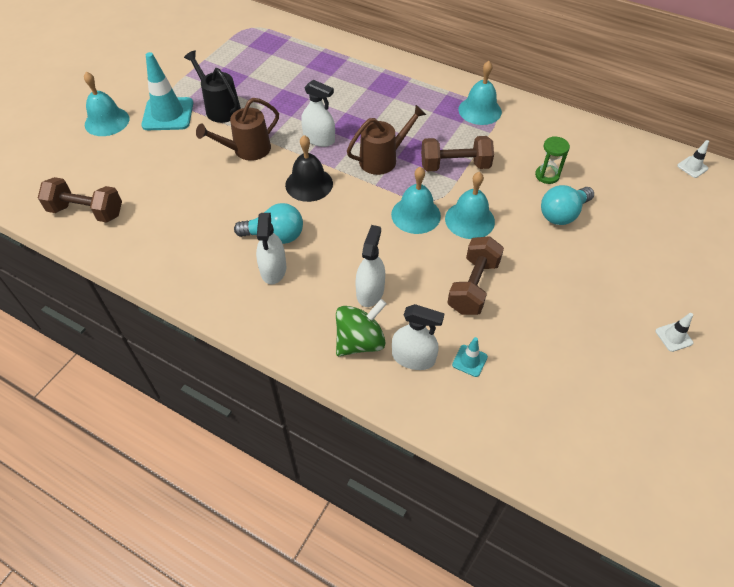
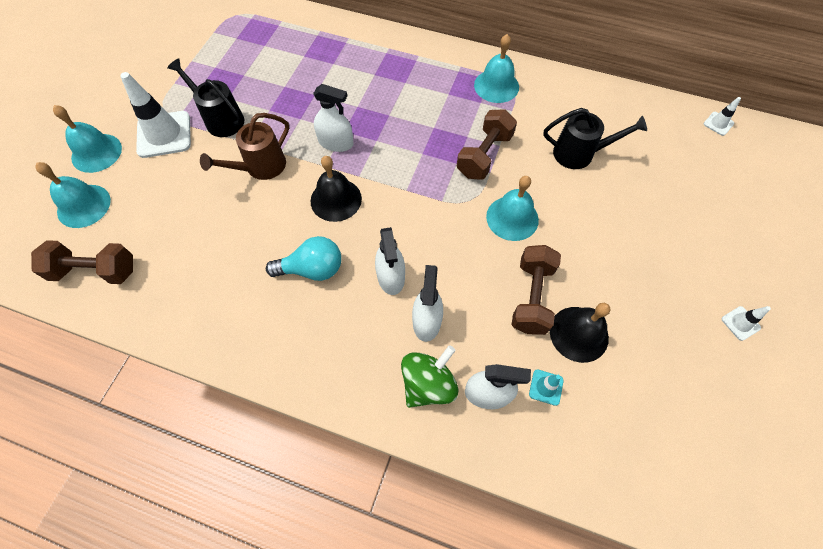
camera: 10 degrees left, 10 degrees up
turquoise traffic cone [141,52,193,130] -> white traffic cone [120,72,191,158]
white spray bottle [256,213,286,285] -> white spray bottle moved to [375,227,405,295]
brown watering can [347,105,426,175] -> none
turquoise bell [391,167,441,234] -> turquoise bell moved to [35,162,111,228]
brown dumbbell [421,136,494,171] -> brown dumbbell turned 45 degrees counterclockwise [457,109,517,180]
green hourglass [535,136,570,184] -> black watering can [543,108,647,169]
turquoise light bulb [541,185,594,225] -> none
none -> black bell [550,303,610,363]

